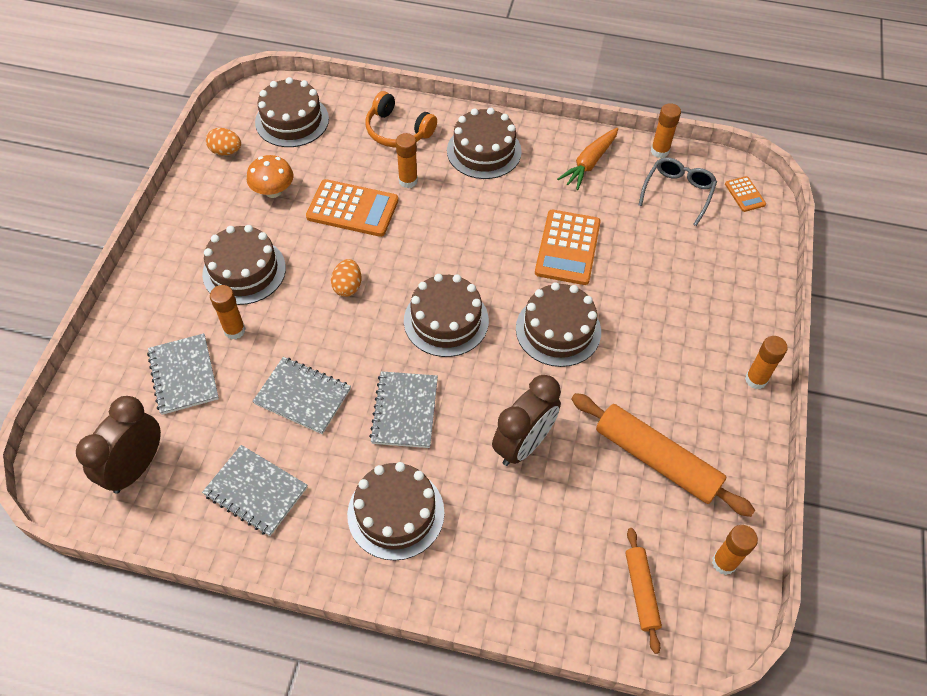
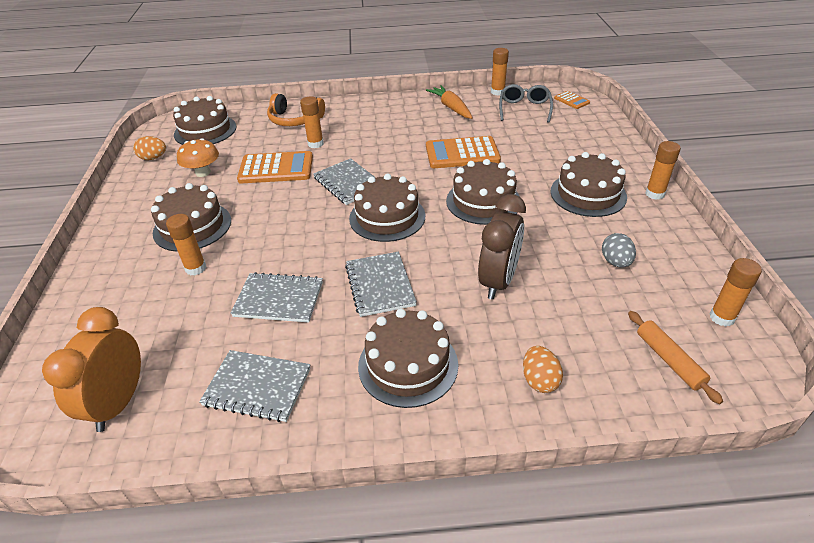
camera: 15 degrees left, 15 degrees down
brown clock [76,396,161,494] -> orange clock [42,307,141,432]
grey notebook [147,333,219,415] -> grey notebook moved to [313,158,376,205]
orange egg [331,259,361,297] -> orange egg moved to [523,346,563,393]
brown cake [447,108,522,179] -> brown cake moved to [551,152,627,217]
orange calculator [535,210,601,285] -> orange calculator turned 90 degrees clockwise [426,136,501,168]
orange carrot [557,128,618,190] -> orange carrot turned 135 degrees clockwise [426,85,473,119]
orange rolling pin [571,393,755,517] -> grey egg [602,233,636,268]

